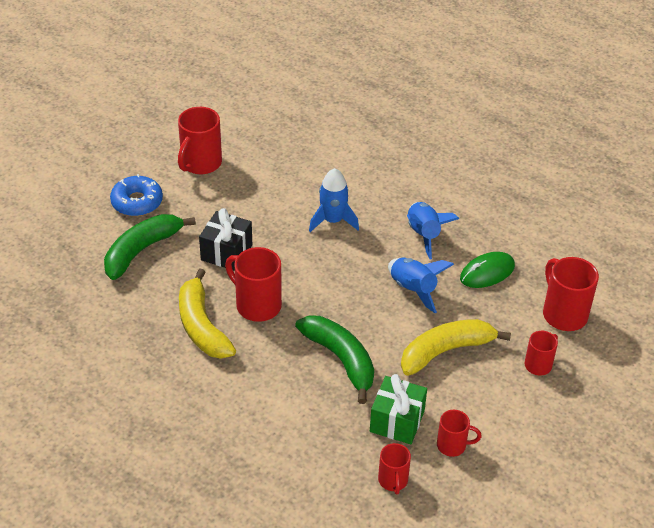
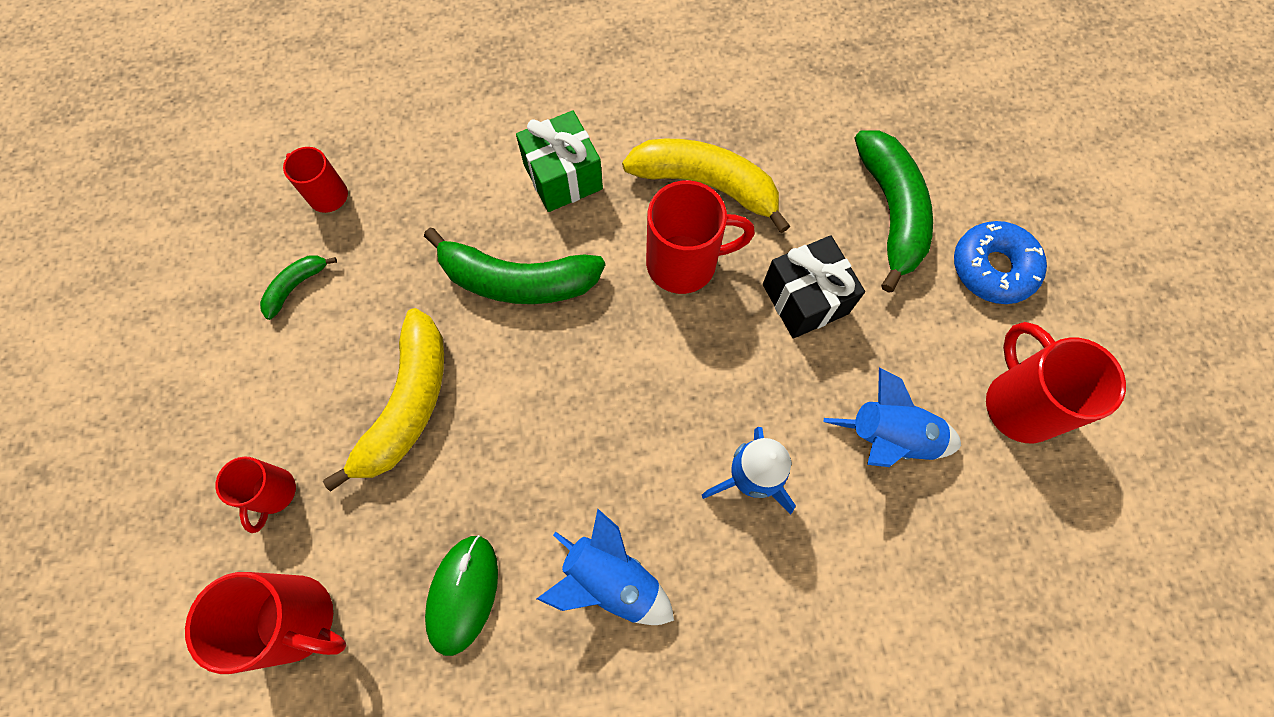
camera: 135 degrees right, 25 degrees up
green gift [370,374,427,444] -> green gift moved to [516,110,603,212]
blue rocket [388,257,454,313] -> blue rocket moved to [823,368,961,467]
red mug [437,410,482,457] -> green banana [260,255,337,320]

